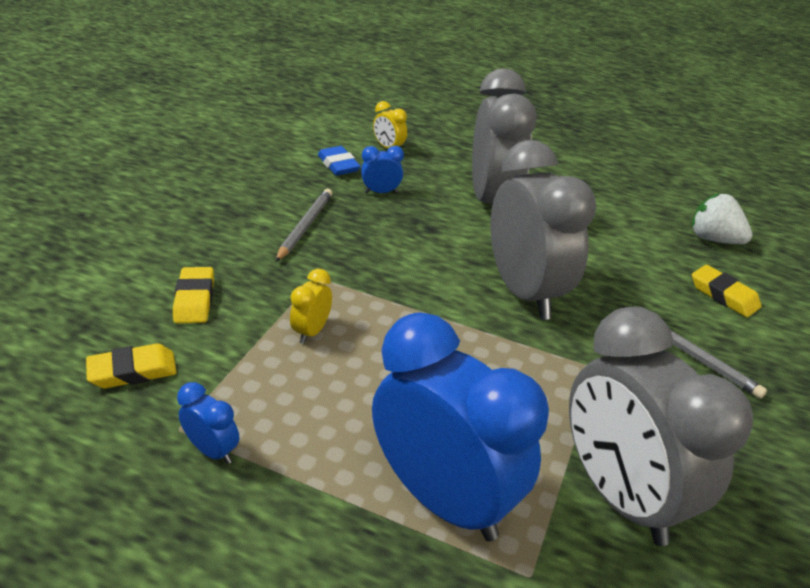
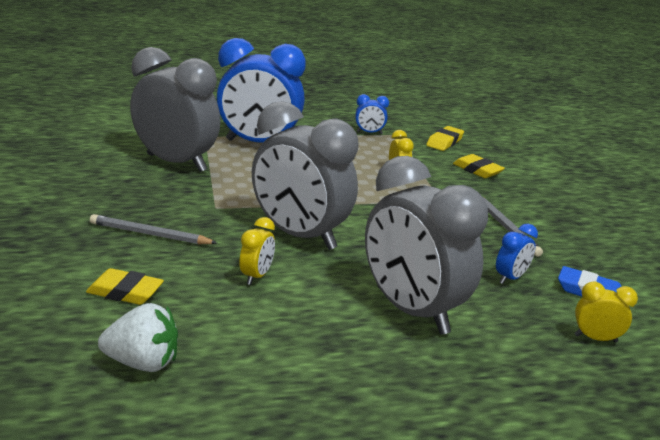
camera: 145 degrees right, 10 degrees down
none -> yellow clock [239,217,275,285]

